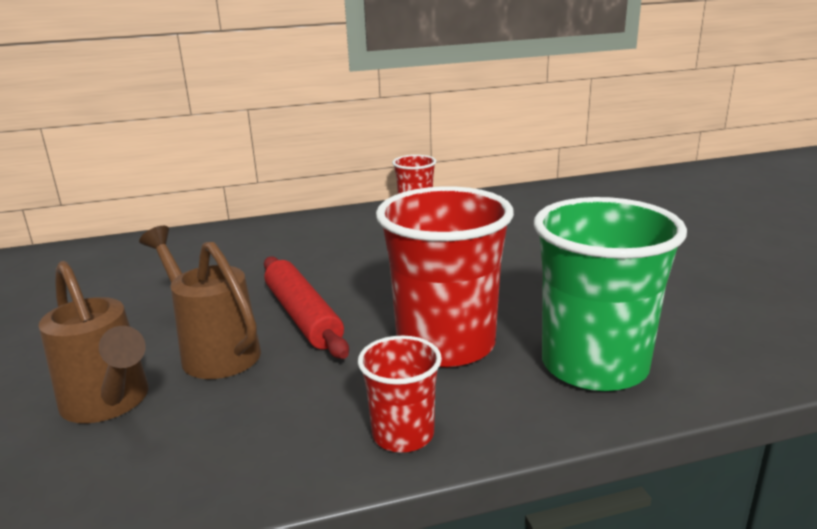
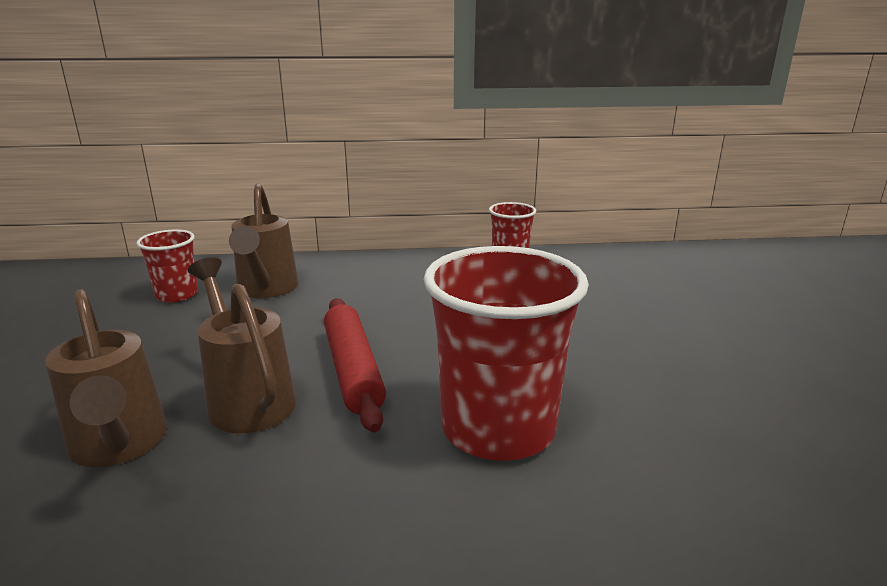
camera: 10 degrees right, 0 degrees up
red cup [358,336,442,452] -> red cup moved to [136,229,198,302]
green cup [534,197,687,391] -> none
none -> brown watering can [229,183,299,298]

